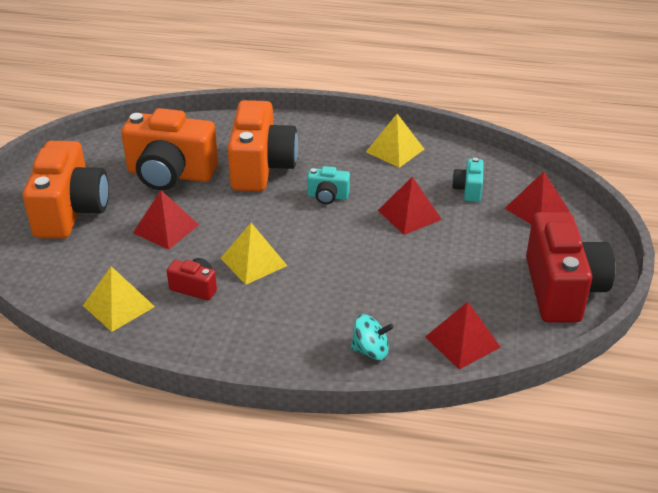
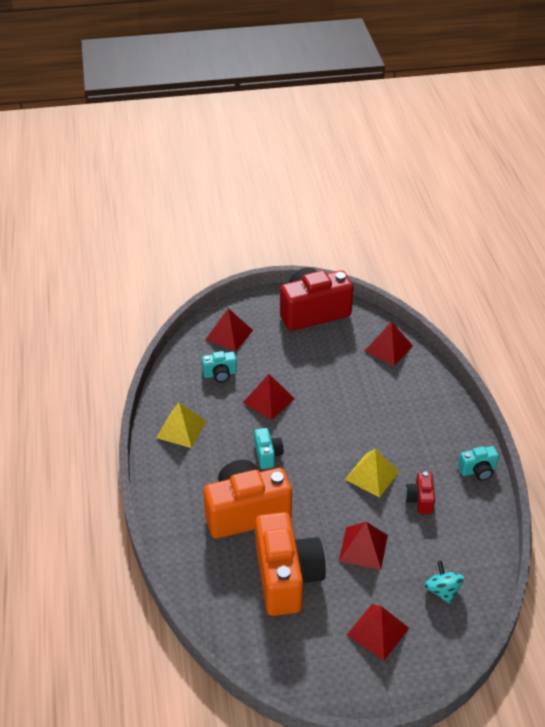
camera: 110 degrees left, 5 degrees up
orange camera [23,141,109,239] -> red pyramid [347,604,409,660]
yellow pyramid [83,266,155,332] -> none
turquoise spinning top [350,314,394,360] -> turquoise spinning top moved to [424,561,464,604]
none -> turquoise camera [458,446,499,481]

